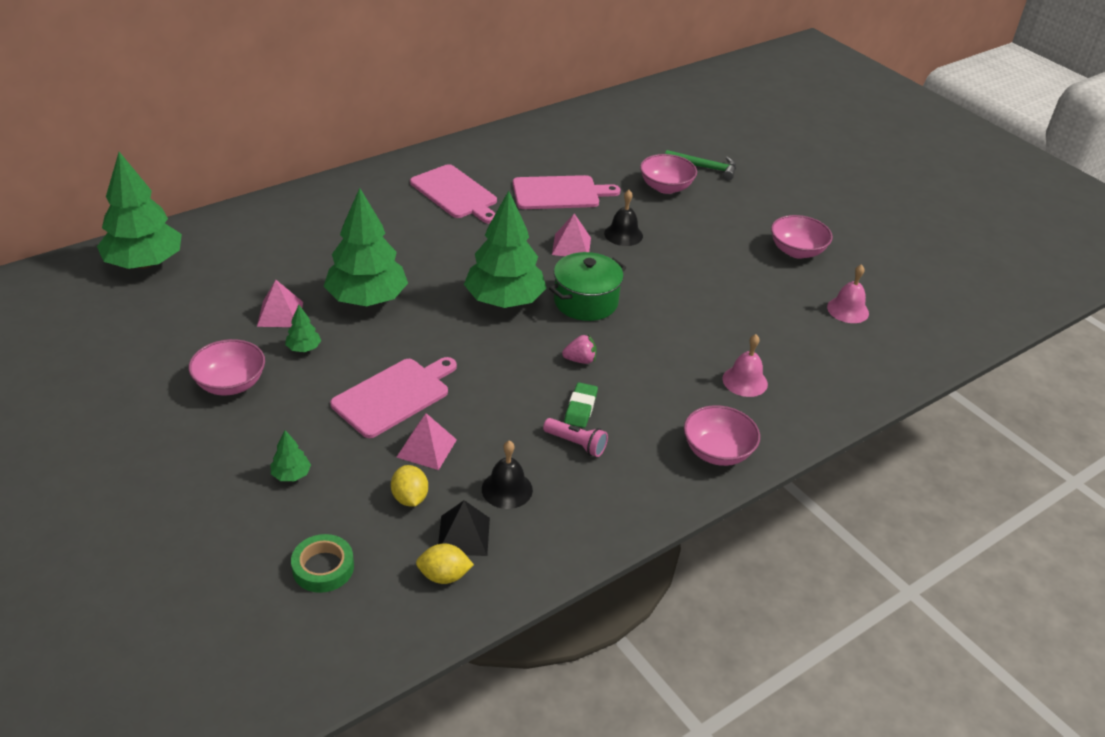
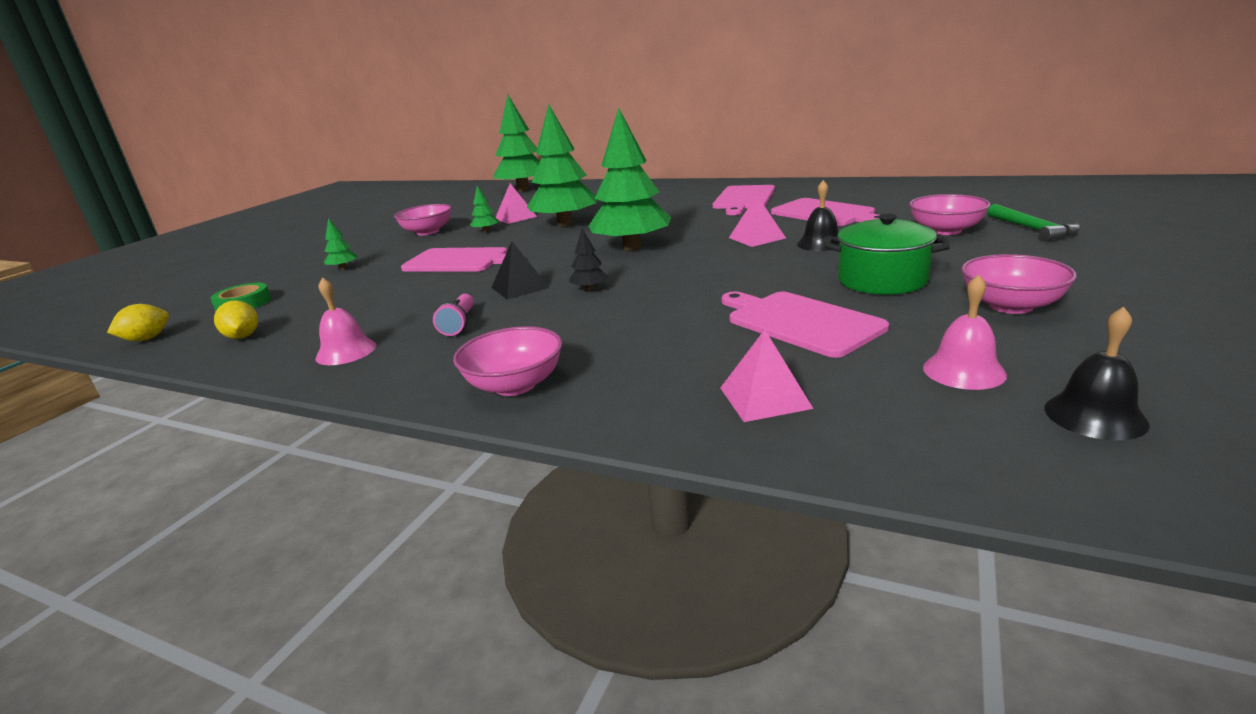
camera: 65 degrees right, 15 degrees down
yellow lemon [391,465,428,507] -> yellow lemon moved to [107,304,169,341]
pink pyramid [397,413,457,470] -> pink pyramid moved to [720,329,813,422]
black pyramid [438,500,490,556] -> black pyramid moved to [491,241,550,300]
black bell [482,441,533,509] -> black bell moved to [1044,307,1150,440]
green pot [549,252,626,321] -> green pot moved to [825,214,950,295]
pink strawberry [562,334,597,364] -> black tree [569,229,608,291]
green eraser [564,382,598,428] -> none
pink bell [723,334,768,397] -> pink bell moved to [316,277,376,365]
none -> pink cutting board [721,292,889,358]

